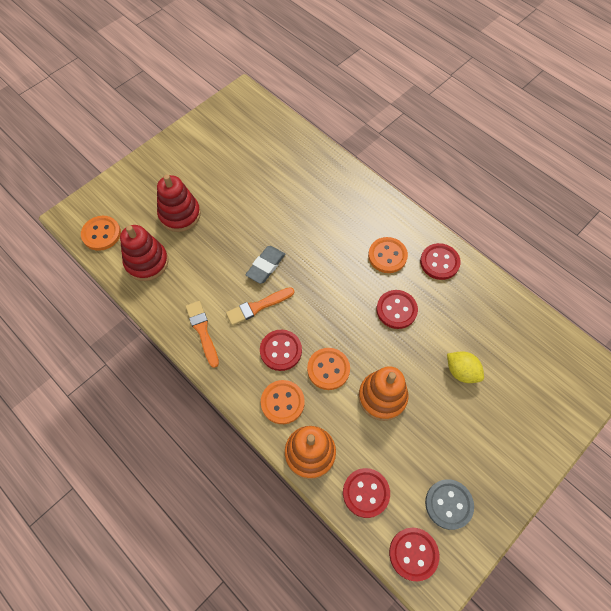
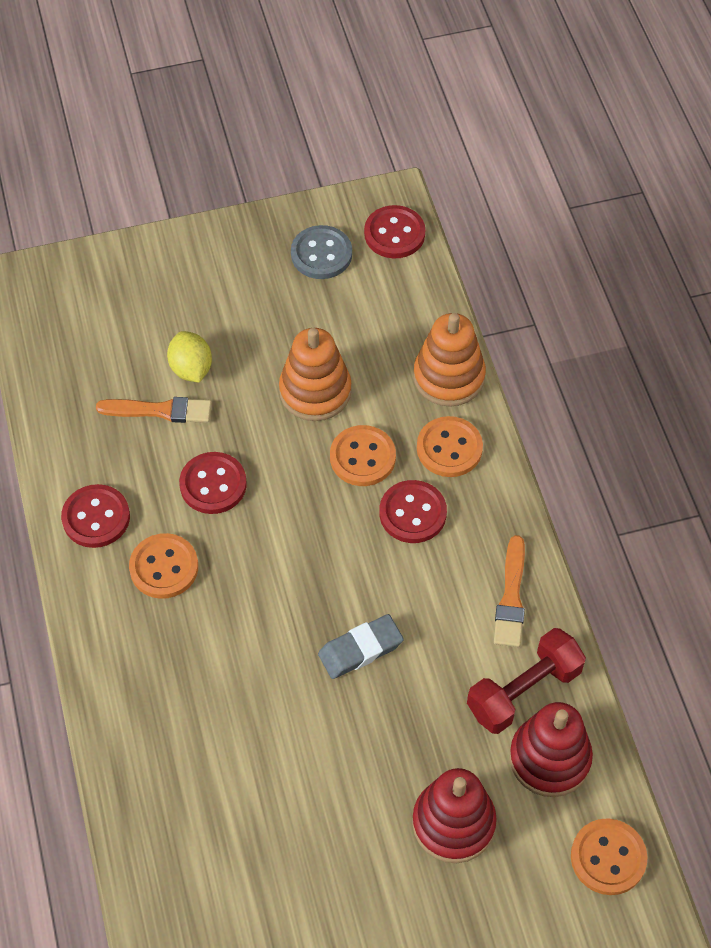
camera: 150 degrees left, 5 degrees down
orange brush [226,287,294,326] -> orange brush moved to [96,397,212,423]
red button [343,468,390,518] -> none
none -> red dumbbell [467,628,586,734]

